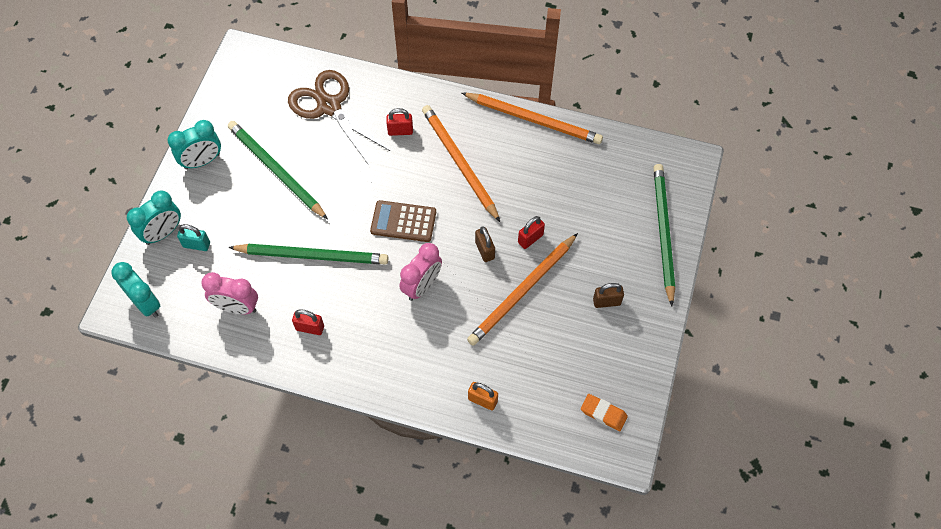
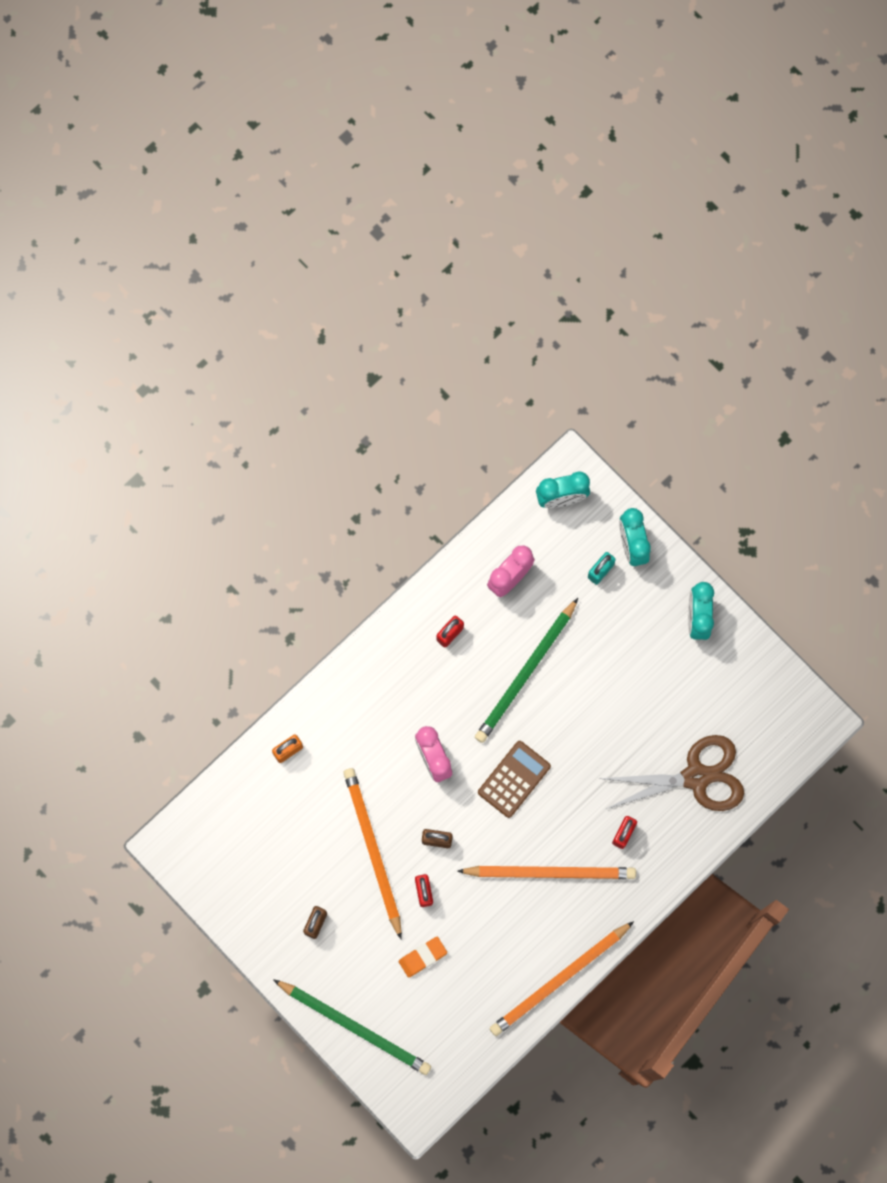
camera: 120 degrees right, 15 degrees up
green pencil [228,121,328,220] -> none
orange eraser [581,394,628,431] -> orange eraser moved to [399,937,447,978]

